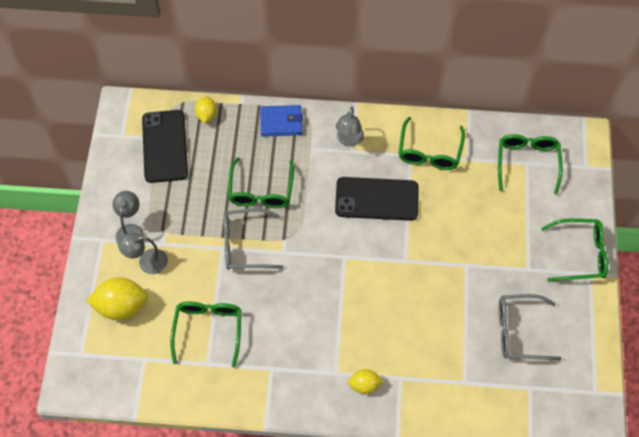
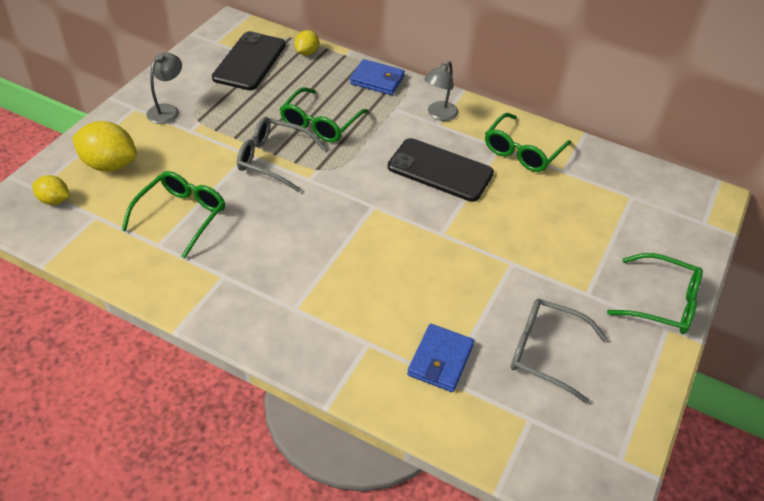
camera: 20 degrees right, 15 degrees down
grey lamp [118,233,168,274] -> none
yellow lemon [348,369,383,394] -> yellow lemon moved to [32,175,69,205]
green glasses [498,134,563,195] -> none
none -> blue wallet [407,324,474,392]

